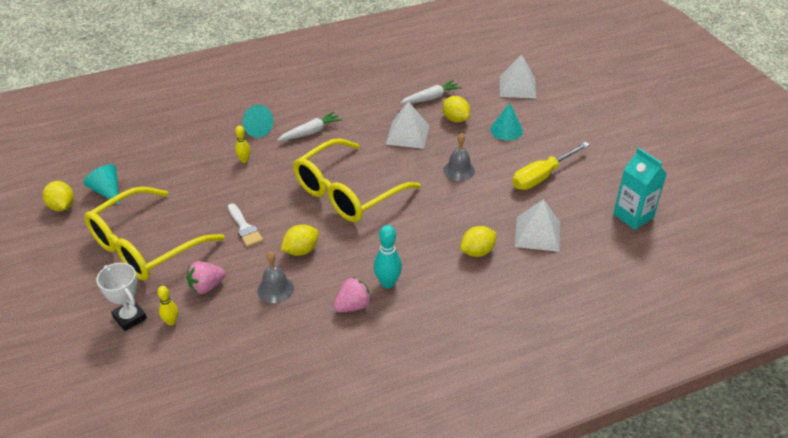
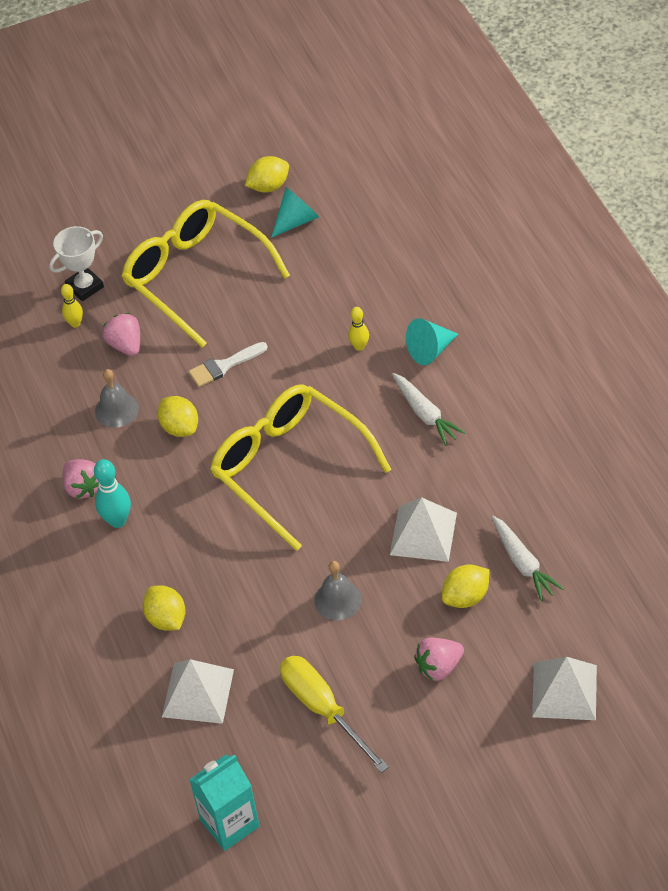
camera: 95 degrees right, 10 degrees up
turquoise cone [490,103,523,141] -> pink strawberry [414,638,464,681]

